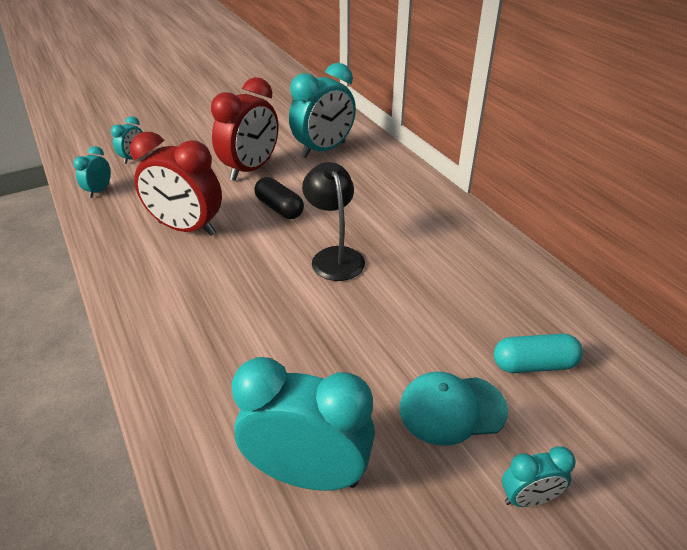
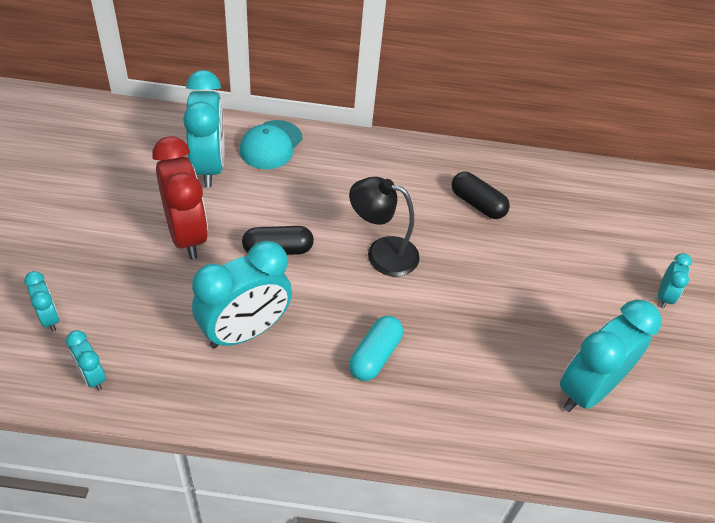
camera: 60 degrees left, 10 degrees up
red clock [130,132,222,236] -> turquoise clock [192,240,292,349]
turquoise cap [399,372,508,446] -> turquoise cap moved to [240,120,303,169]
turquoise capsule [494,334,583,373] -> turquoise capsule moved to [349,316,403,381]
none -> black capsule [451,172,510,219]

